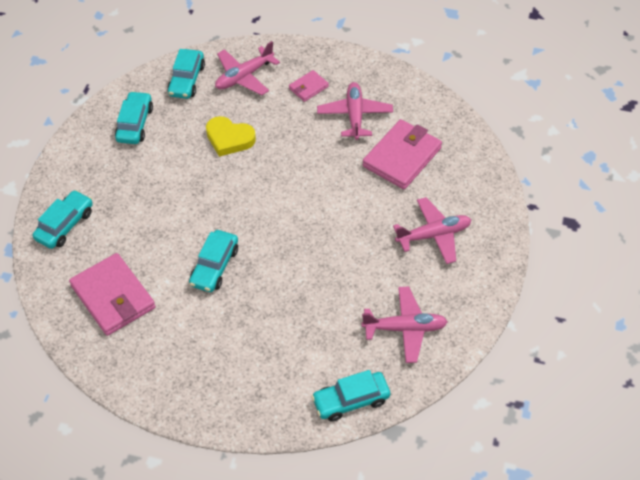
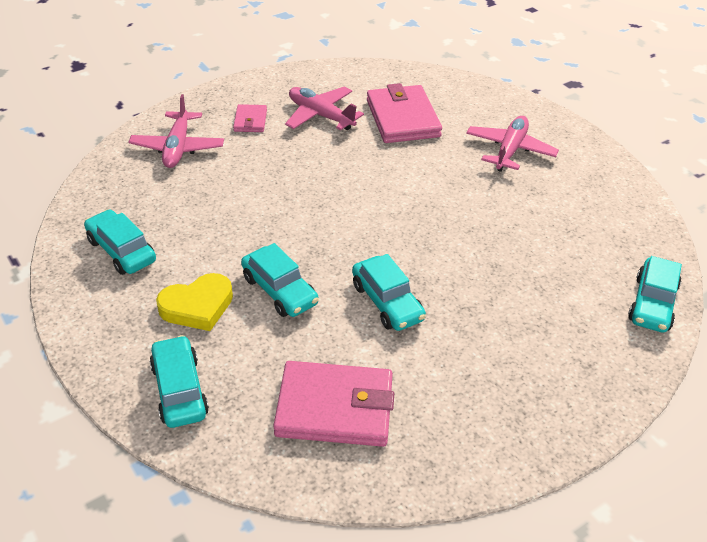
camera: 50 degrees left, 10 degrees down
turquoise car [167,49,205,99] -> turquoise car moved to [241,243,319,317]
yellow heart [206,116,256,157] -> yellow heart moved to [156,273,233,331]
pink plane [361,287,448,363] -> none

